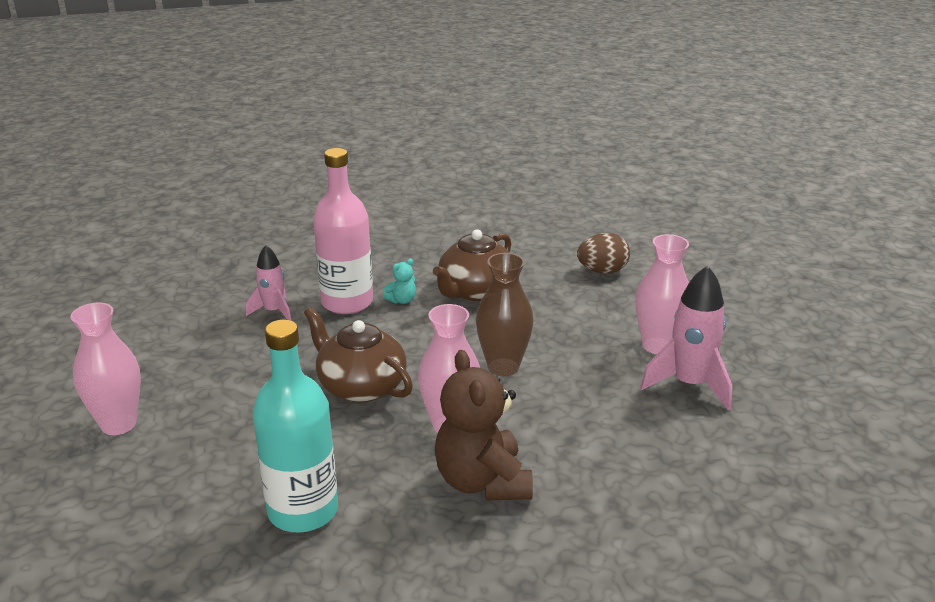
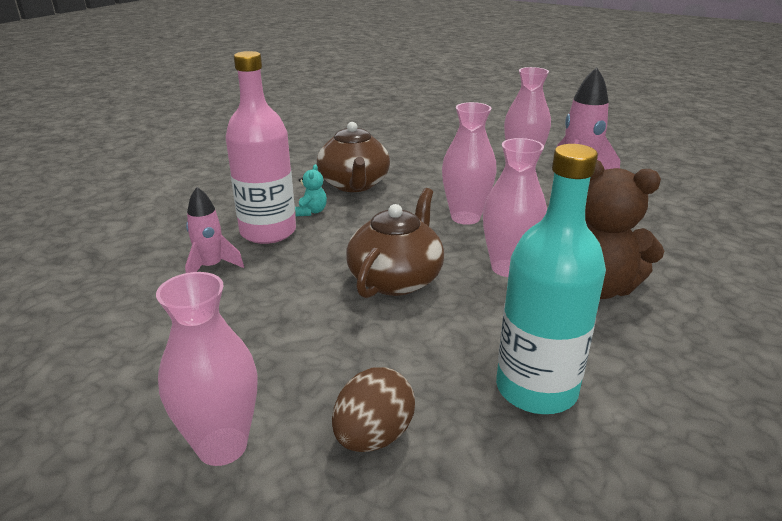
camera: 45 degrees left, 0 degrees up
brown teapot [304,307,413,403] -> brown teapot turned 120 degrees clockwise [346,188,444,298]
brown vase [476,253,534,376] -> pink vase [442,102,497,225]
brown egg [577,233,630,274] -> brown egg moved to [332,367,415,452]

